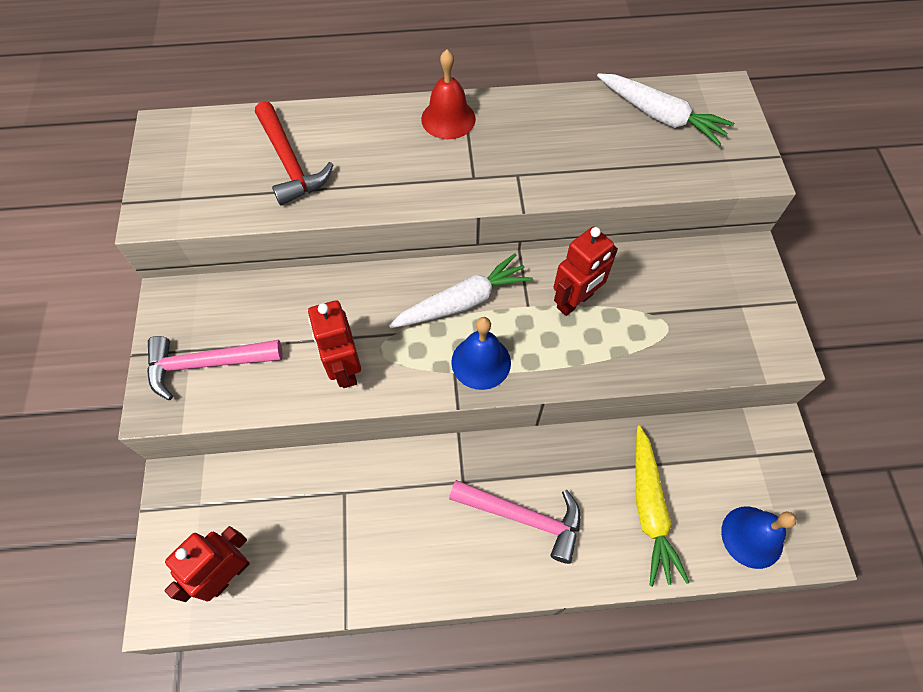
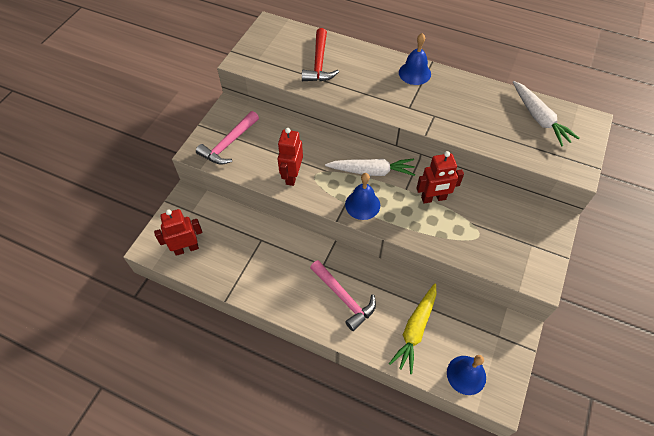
camera: 30 degrees right, 5 degrees down
pink hammer [147,336,283,400] -> pink hammer turned 75 degrees counterclockwise [196,111,259,165]
red bell [421,50,476,139] -> blue bell [399,33,431,85]

